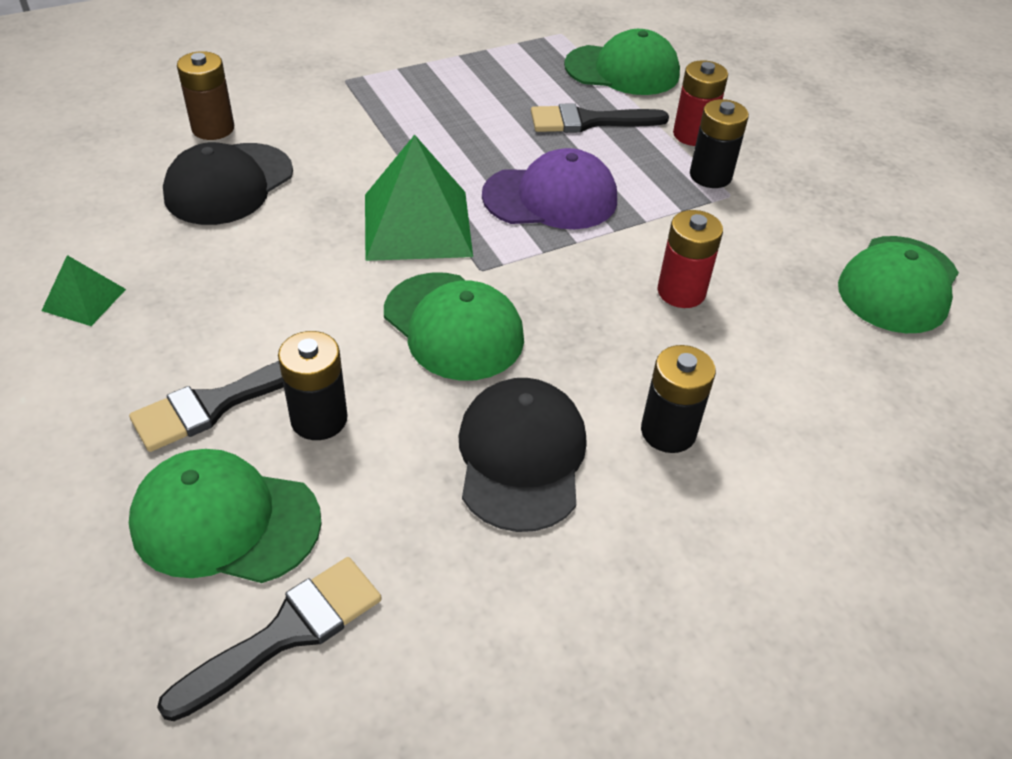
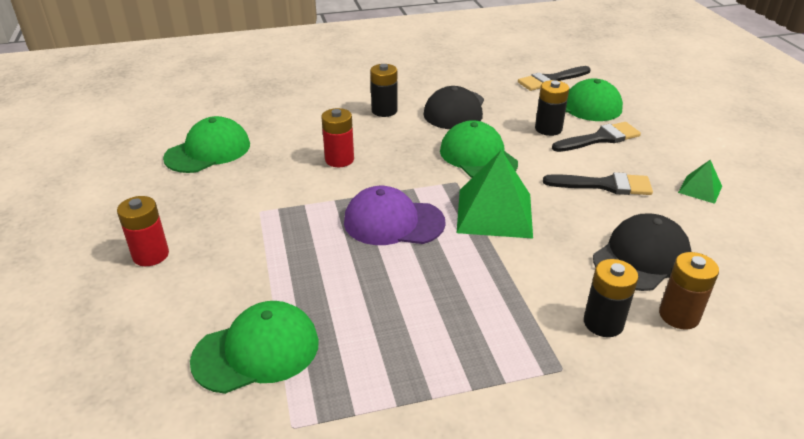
camera: 165 degrees left, 10 degrees down
black brush [531,103,669,133] -> black brush moved to [543,172,653,195]
green cap [564,29,680,95] -> green cap turned 135 degrees clockwise [190,301,319,394]
red battery [673,60,728,146] -> red battery moved to [117,196,169,266]
black battery [690,99,749,188] -> black battery moved to [584,259,639,337]

